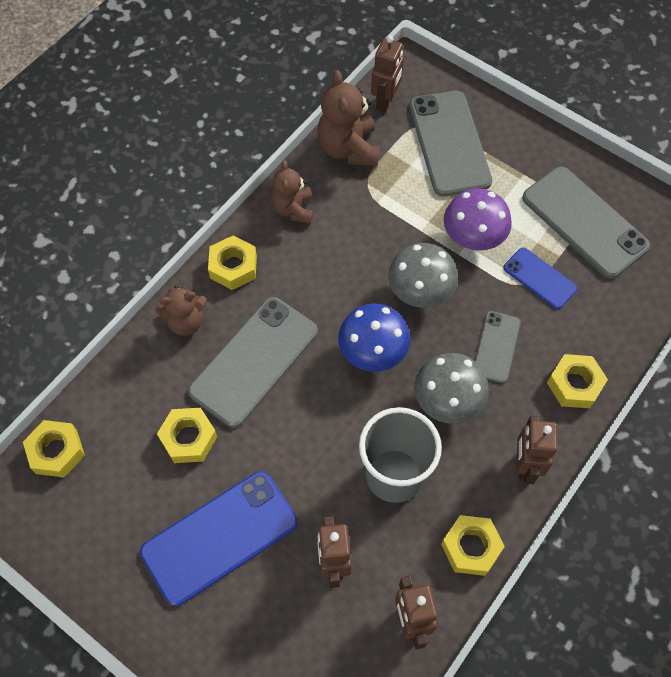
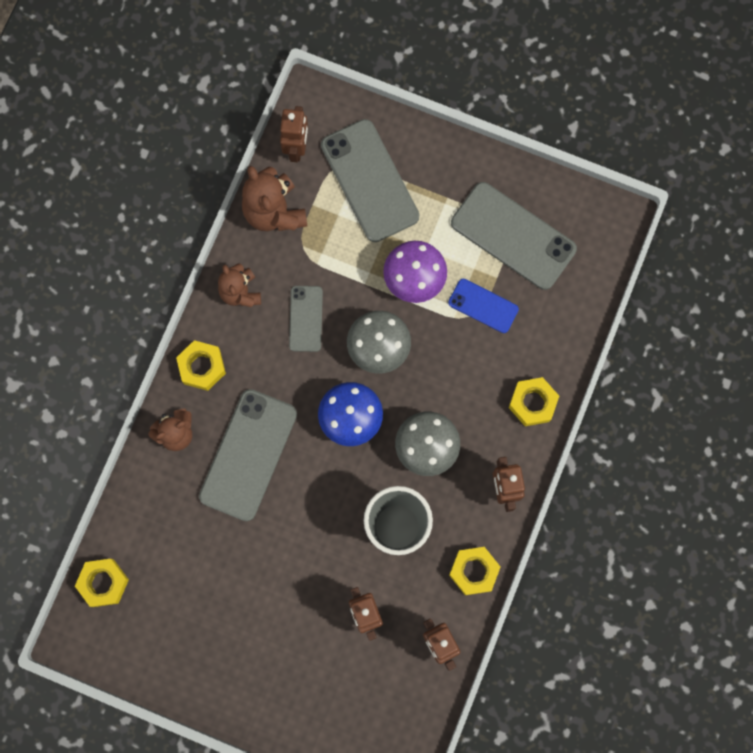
camera: 15 degrees left, 15 degrees up
blue phone [140,471,298,606] -> none
yellow nut [157,408,217,463] -> none
grey phone [475,311,520,383] -> grey phone moved to [289,286,323,352]

